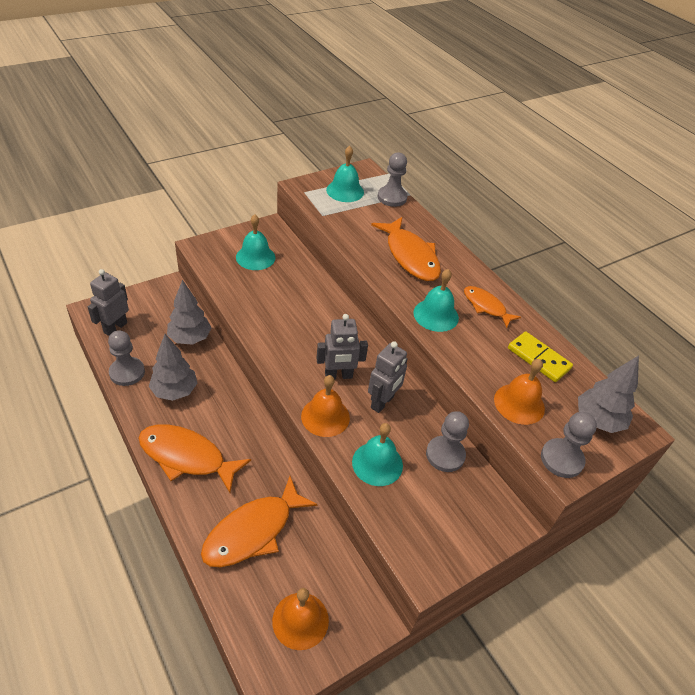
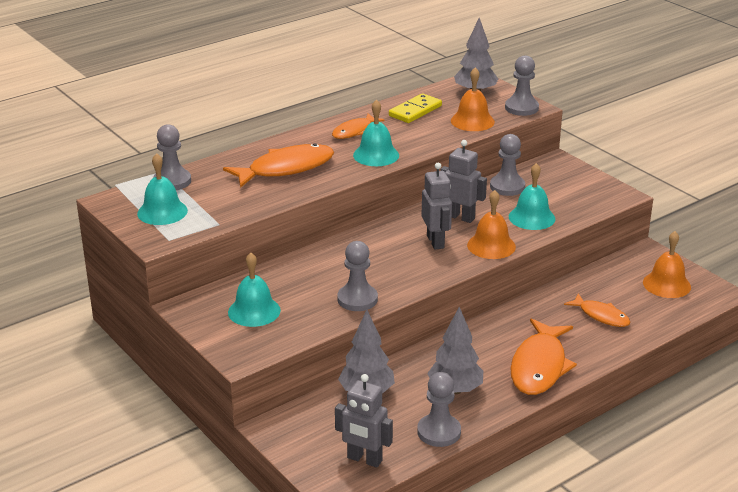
camera: 90 degrees left, 15 degrees down
orange fish [201,476,318,567] -> orange fish [564,293,630,327], size x0.59
none -> grey pawn [337,241,378,311]

